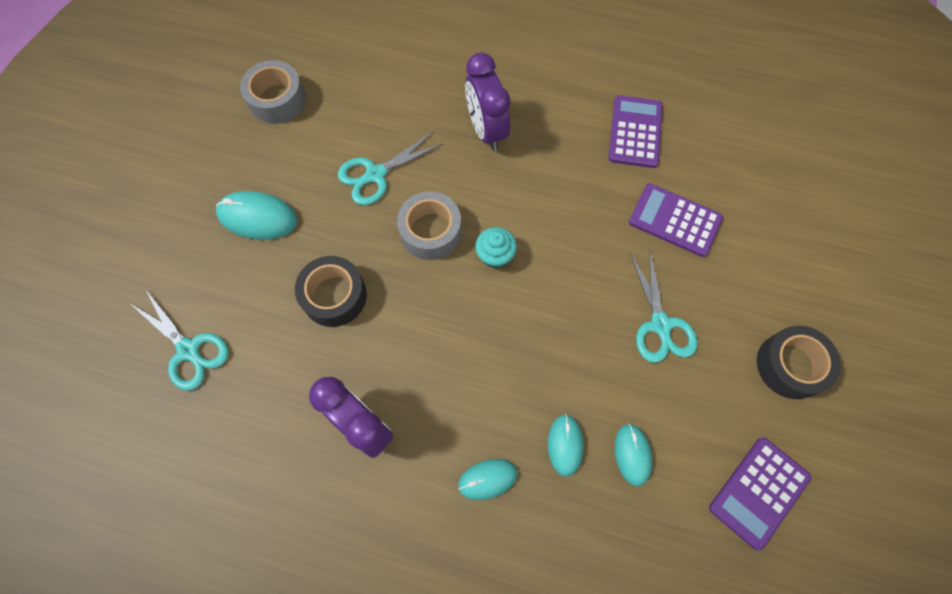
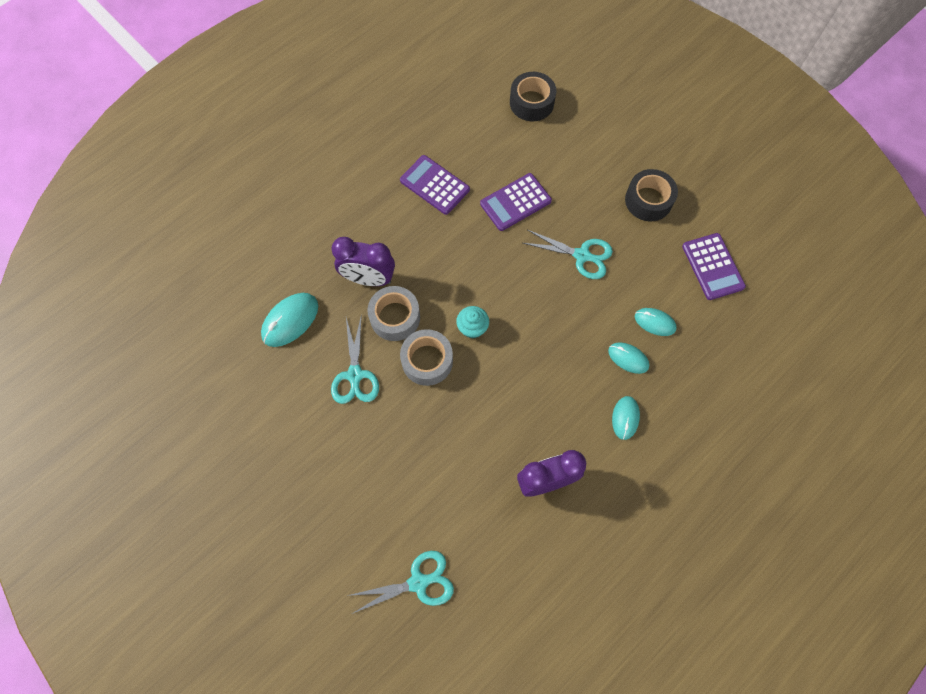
camera: 60 degrees left, 0 degrees up
turquoise mouse [216,191,298,240] -> turquoise mouse moved to [261,293,318,347]
grey tape [240,60,306,124] -> grey tape moved to [367,286,420,341]
black tape [295,256,367,327] -> black tape moved to [510,72,557,121]

